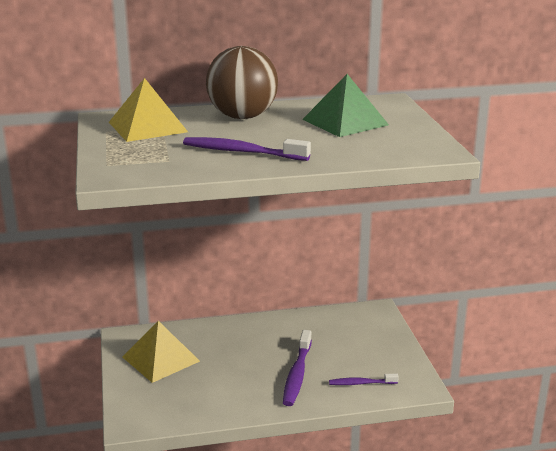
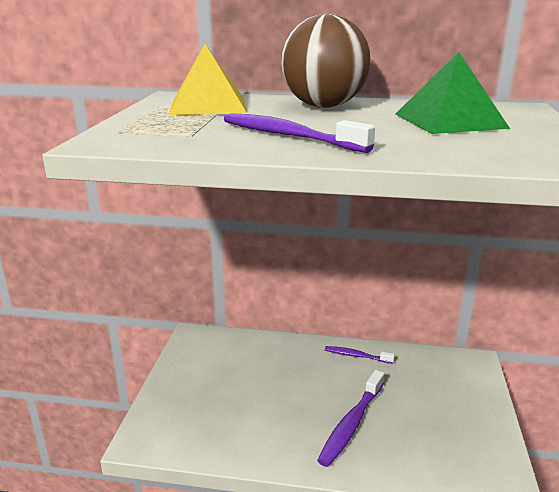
camera: 20 degrees right, 0 degrees up
yellow pyramid [122,321,200,383] -> none
purple toothbrush [329,374,399,385] -> purple toothbrush moved to [325,346,395,364]

